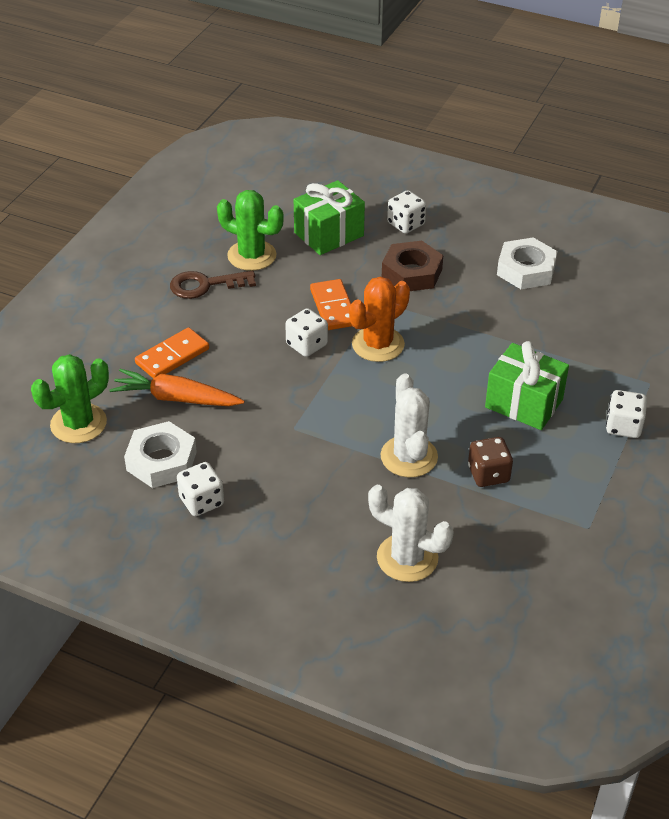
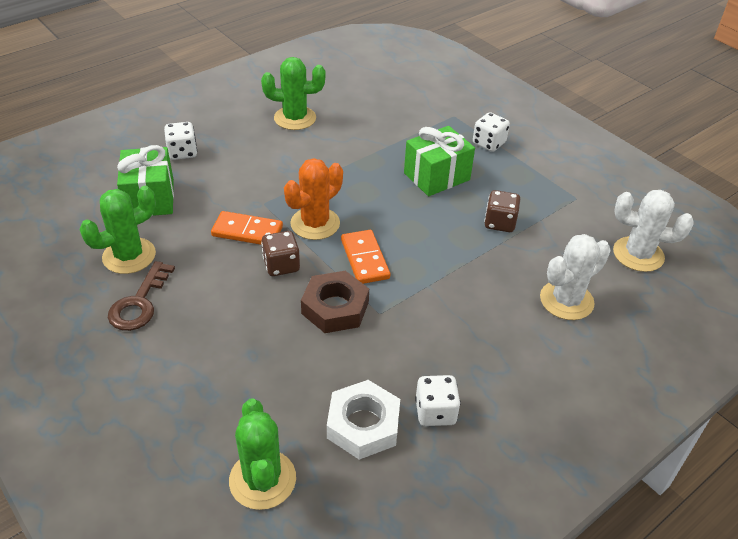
camera: 65 degrees left, 0 degrees up
orange carrot [109,369,244,406] -> none
orange domino [135,327,209,379] -> orange domino moved to [341,230,390,284]
white dice [285,308,328,357] -> brown dice [261,231,300,276]
orange cactus [349,277,410,362] -> orange cactus turned 60 degrees clockwise [284,158,343,240]
white cactus [381,373,438,477] -> white cactus moved to [613,190,694,272]
brown nut [382,241,443,291] -> brown nut moved to [301,271,369,333]
white nut [497,237,558,289] -> green cactus [261,57,325,130]

